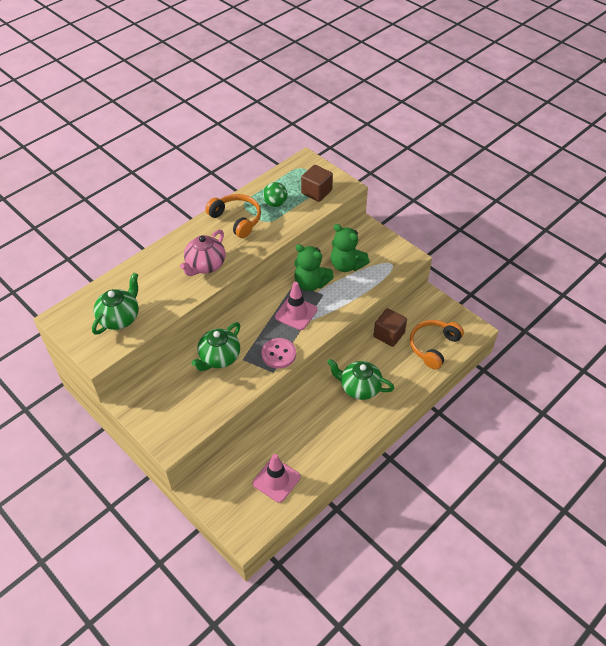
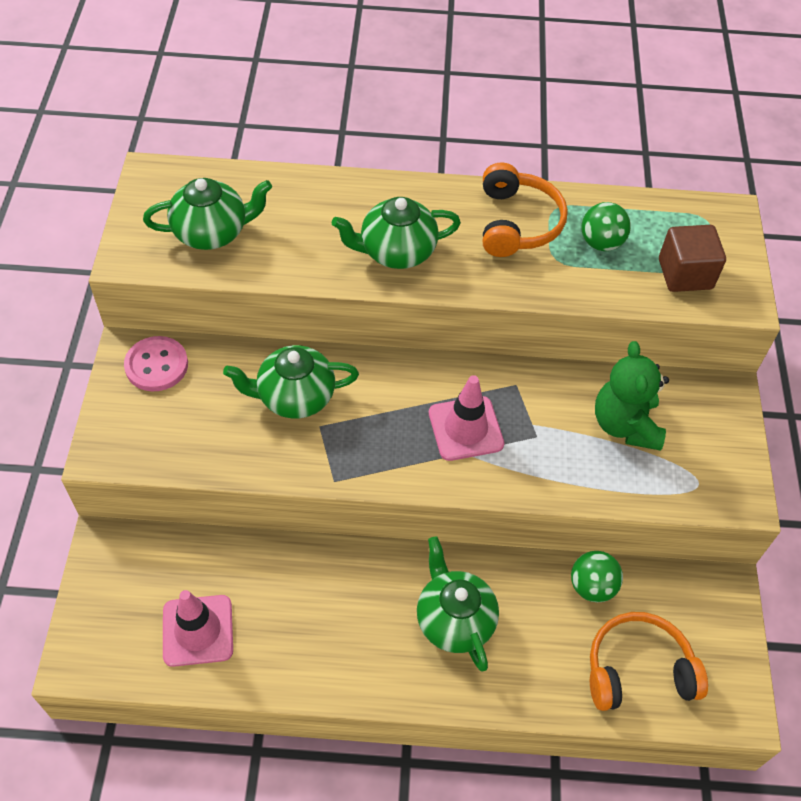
camera: 45 degrees right, 5 degrees up
pink teapot [180,230,226,276] -> green teapot [332,197,461,269]
pink button [262,338,296,369] -> pink button moved to [124,336,188,392]
green teddy bear [294,244,334,291] -> none
brown cube [373,308,407,347] -> green ball [571,551,623,602]

